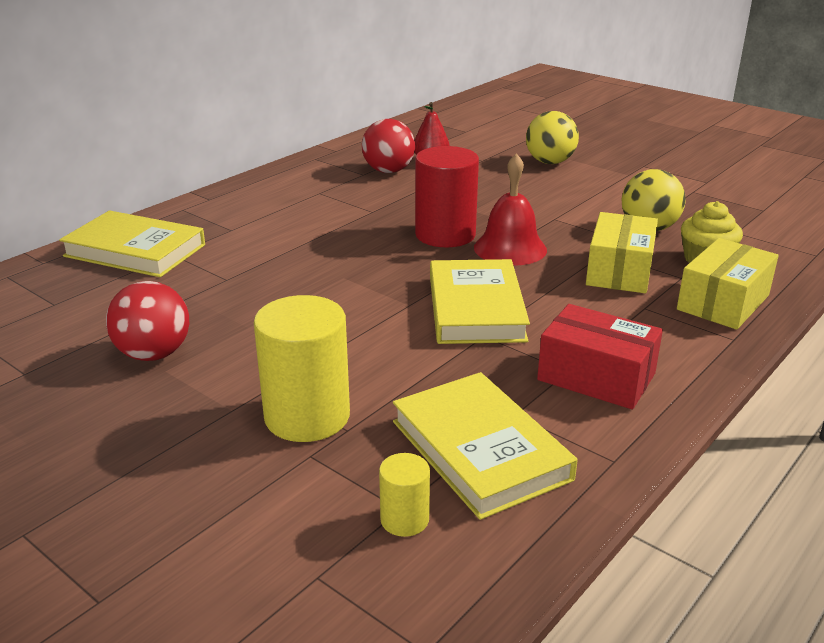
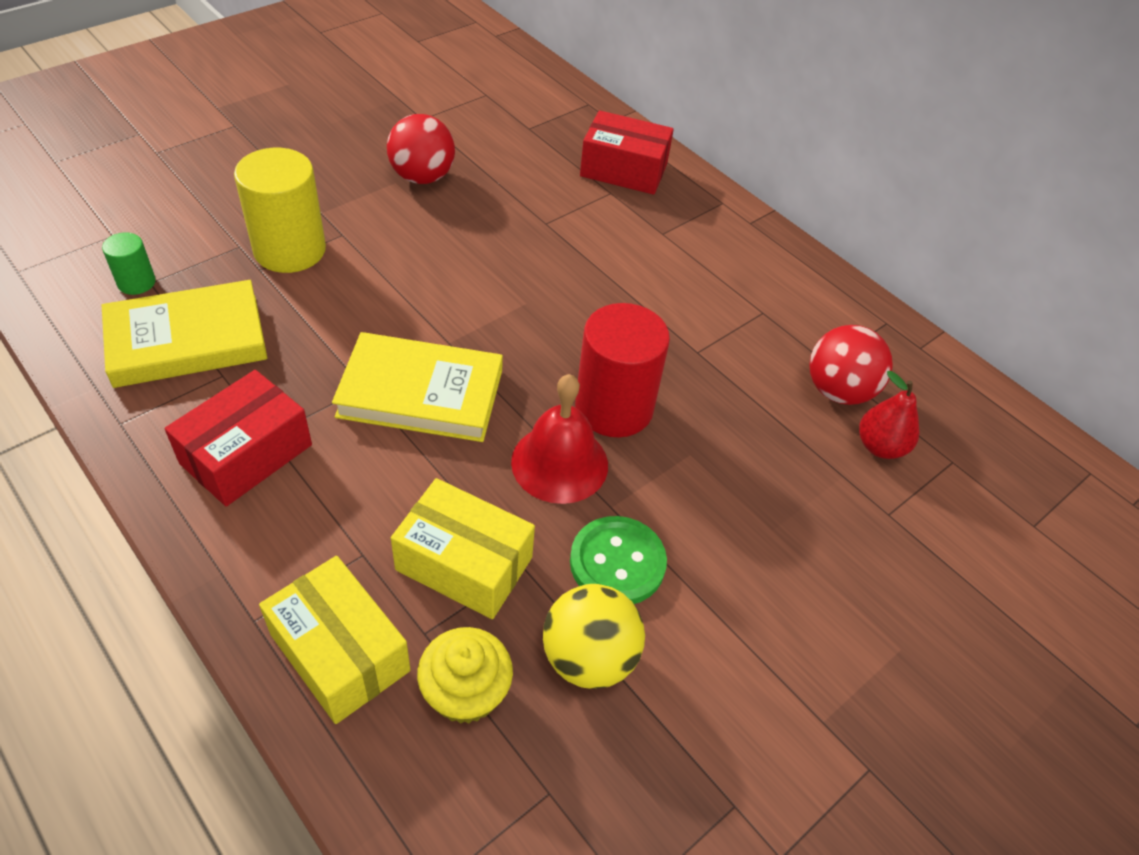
camera: 95 degrees right, 20 degrees up
yellow book [59,210,205,277] -> red box [580,110,674,195]
yellow cylinder [379,453,430,537] -> green cylinder [102,232,156,295]
yellow ball [526,111,579,164] -> none
none -> green button [570,516,667,604]

